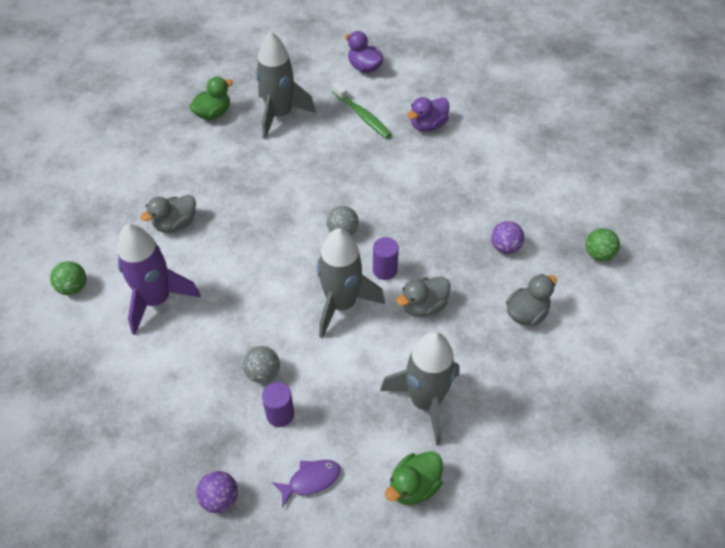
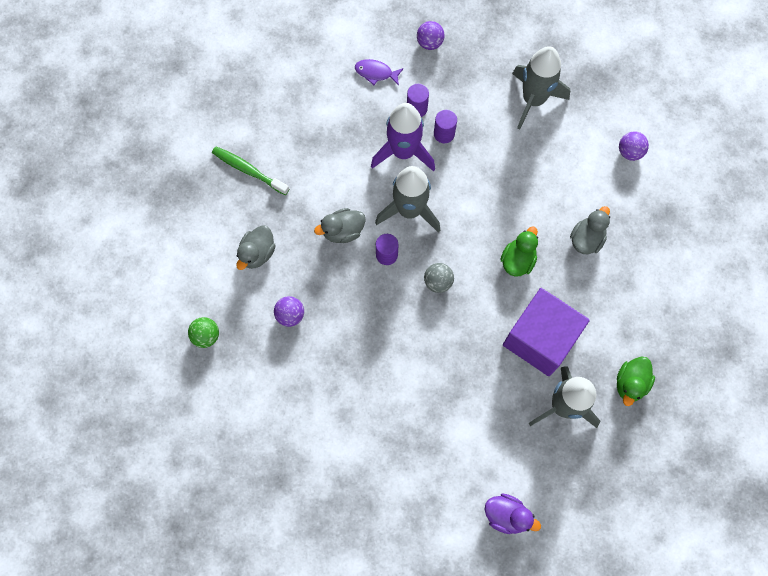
camera: 160 degrees right, 20 degrees up
green ball [50,261,86,295] -> purple ball [619,131,649,161]
purple rocket [117,224,200,335] -> purple rocket moved to [371,103,435,172]
grey ball [243,346,280,383] -> purple cylinder [434,110,457,143]
purple fish [272,460,341,508] -> purple fish turned 60 degrees clockwise [355,59,404,86]
green toothbrush [332,82,392,138] -> green toothbrush moved to [212,147,289,195]
grey rocket [380,332,460,446] -> grey rocket moved to [512,46,570,129]
green duck [385,451,443,505] -> green duck moved to [500,226,538,277]
grey duck [396,277,451,317] -> grey duck turned 150 degrees counterclockwise [314,208,366,243]
purple duck [407,97,449,132] -> none
none -> purple cube [503,288,590,376]

